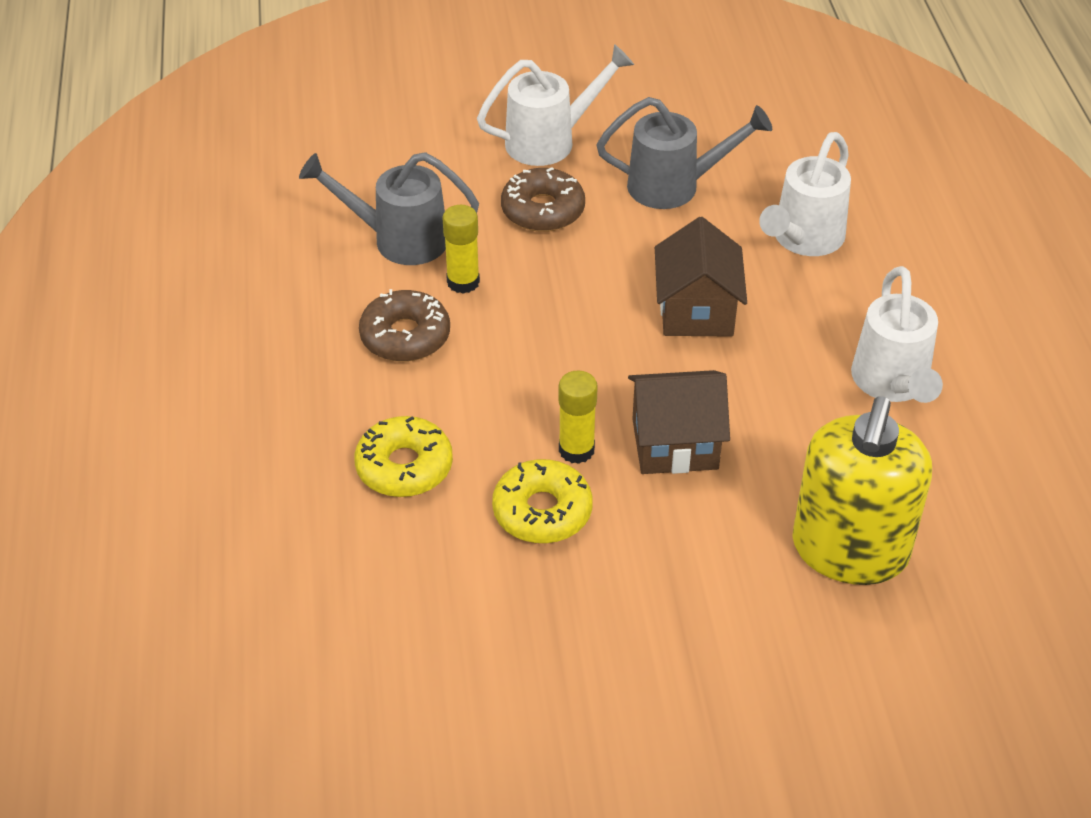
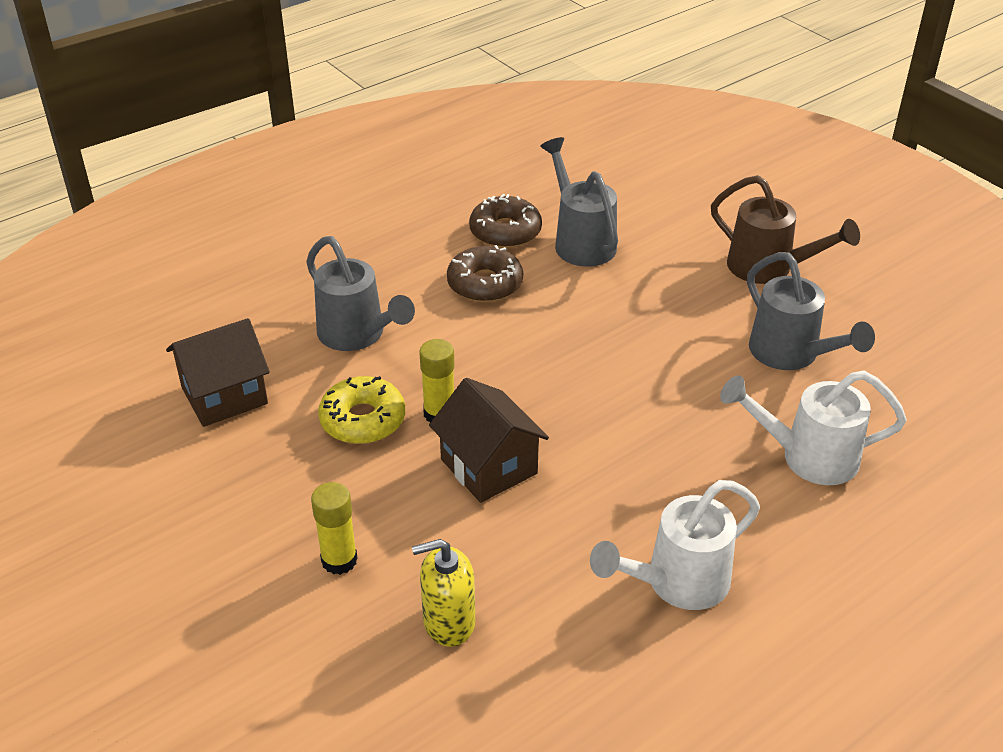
camera: 60 degrees right, 5 degrees down
yellow donut [354,416,453,497] -> grey watering can [306,236,415,351]
yellow glue stick [442,205,480,294] -> yellow glue stick moved to [311,482,358,575]
white watering can [477,44,634,166] -> brown watering can [711,175,860,284]
brown donut [501,167,585,232] -> brown donut moved to [469,194,542,248]
brown house [655,217,747,337] -> brown house moved to [166,318,270,427]
yellow soap dispenser [792,397,932,585] -> yellow soap dispenser [412,539,475,647], size x0.55

